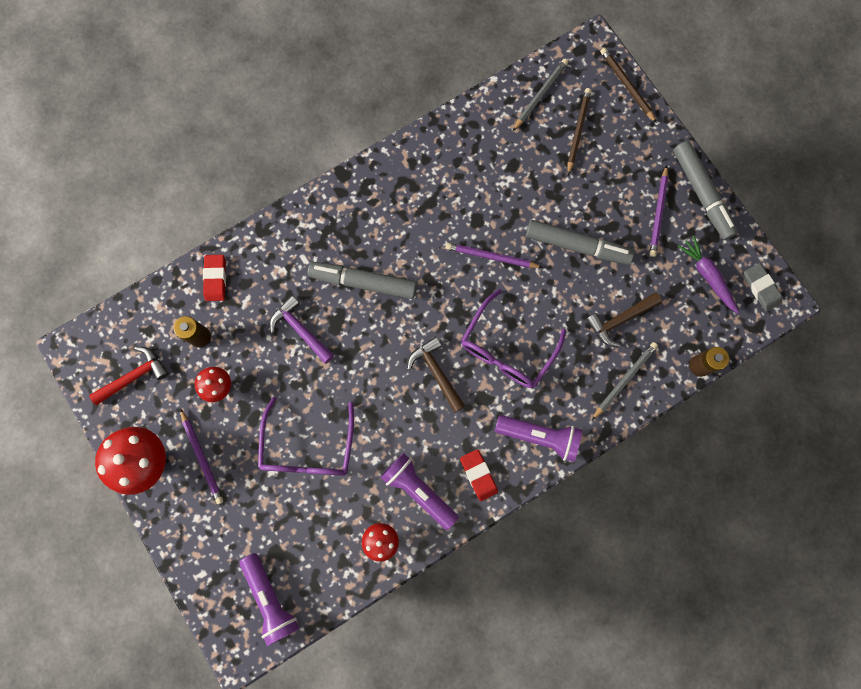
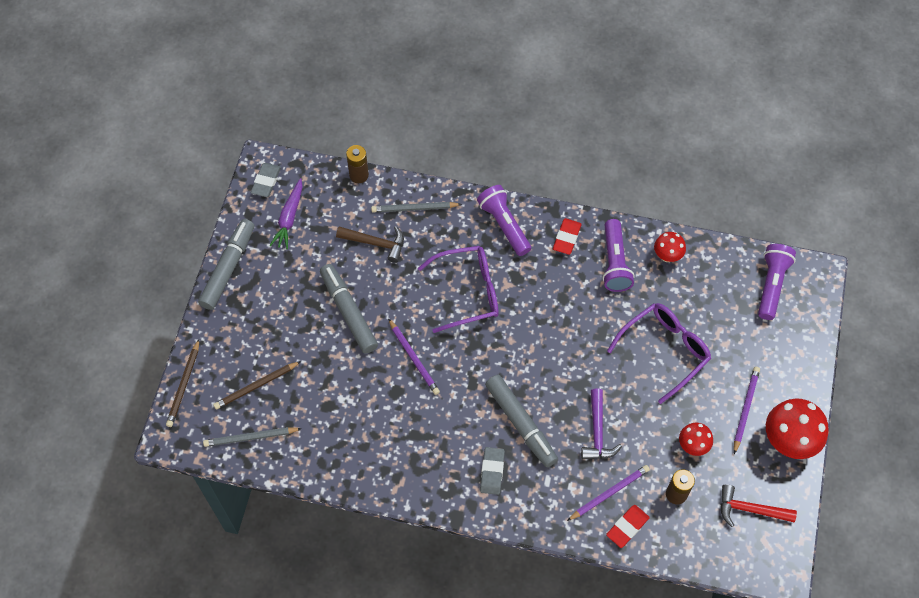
camera: 135 degrees left, 15 degrees down
brown hammer [407,336,465,413] -> none
purple pencil [649,165,668,257] -> purple pencil moved to [567,465,650,521]
none -> grey eraser [480,447,505,495]

